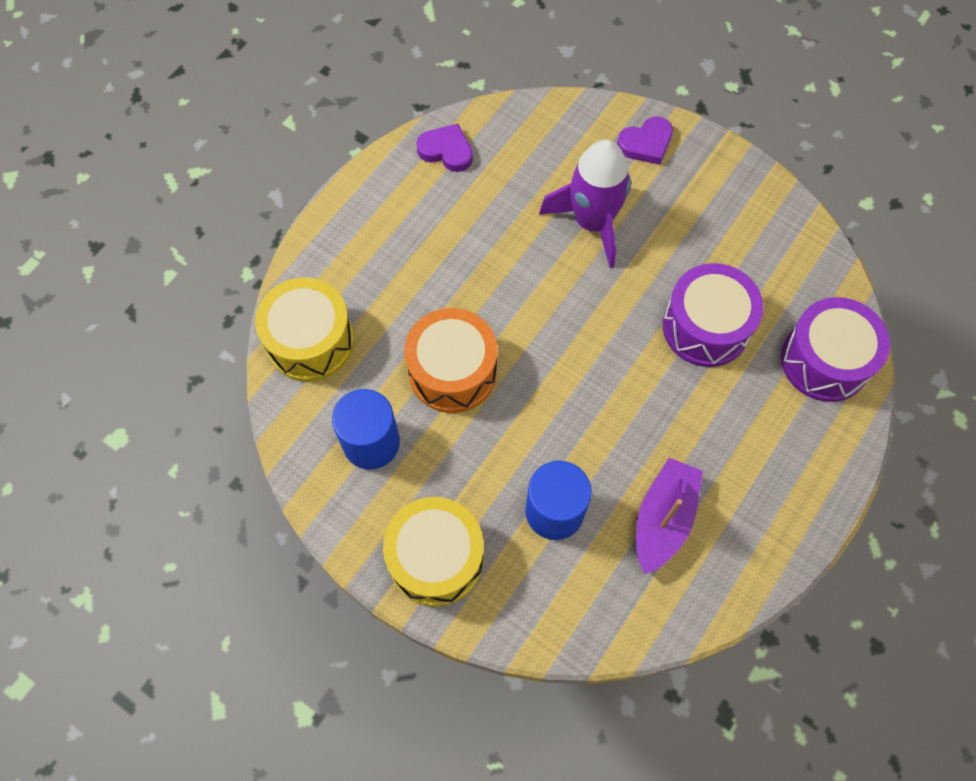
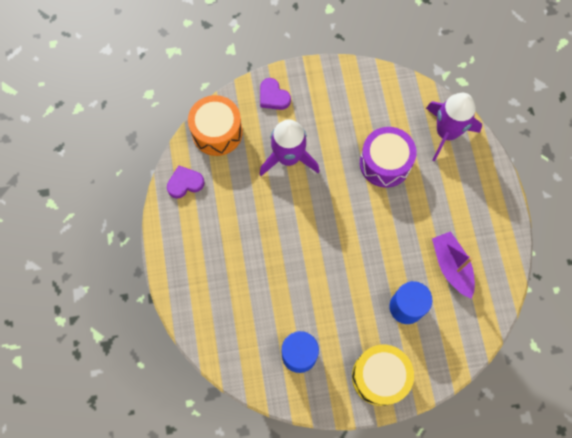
camera: 45 degrees left, 5 degrees up
yellow drum [255,277,354,382] -> none
orange drum [404,308,497,413] -> orange drum moved to [188,95,243,156]
purple heart [617,116,673,165] -> purple heart turned 120 degrees clockwise [260,78,291,110]
purple drum [781,297,890,402] -> purple rocket [426,93,482,161]

